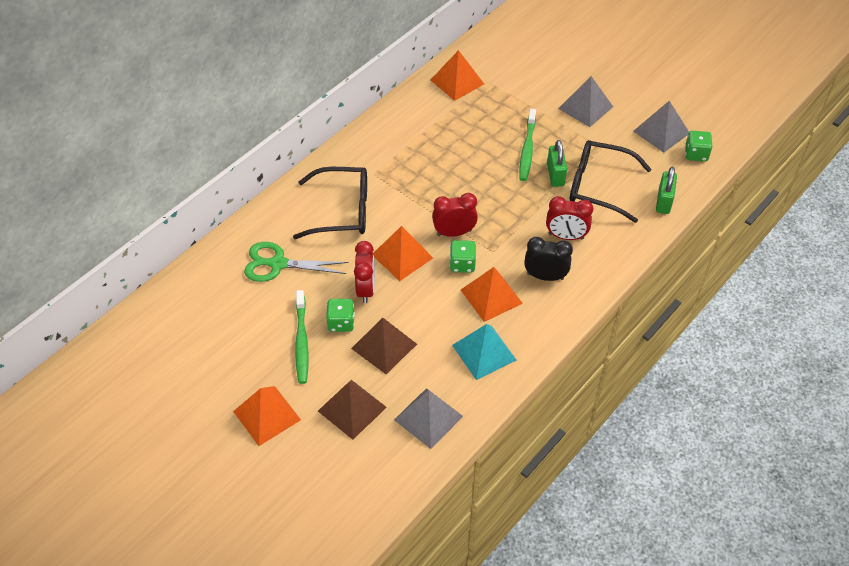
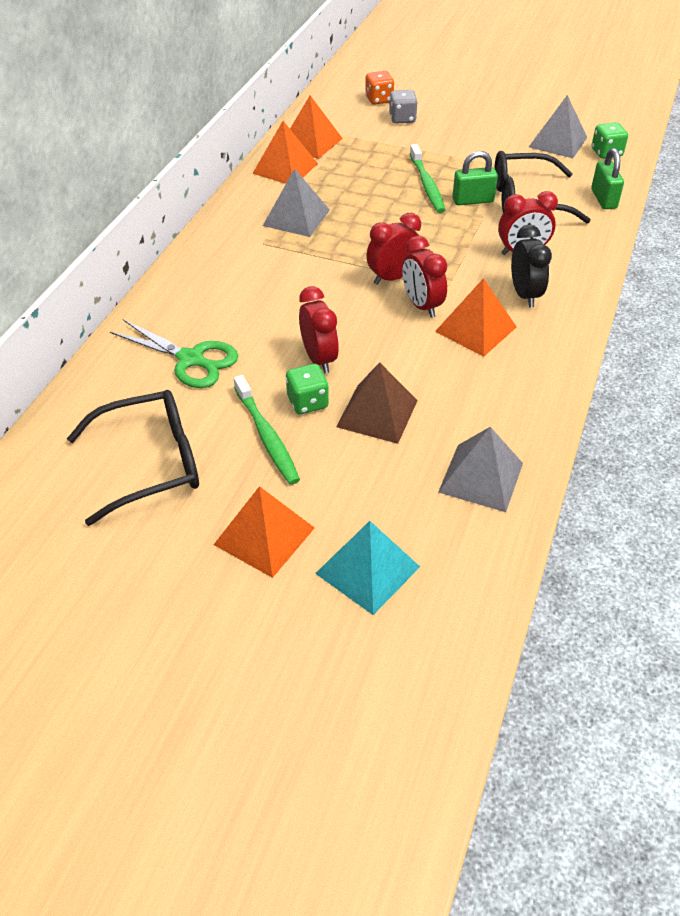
camera: 20 degrees left, 5 degrees down
green scissors [244,242,349,282] -> green scissors turned 135 degrees counterclockwise [110,319,238,388]
black glasses [293,167,367,239] -> black glasses moved to [67,390,199,526]
brown pyramid [318,380,387,439] -> none
orange pyramid [373,226,433,281] -> orange pyramid moved to [252,121,318,184]
green dice [450,240,476,273] -> red clock [402,236,447,318]
turquoise pyramid [452,324,516,380] -> turquoise pyramid moved to [315,521,420,615]
black clock [524,237,573,281] -> black clock turned 90 degrees clockwise [511,224,552,308]
green padlock [547,140,567,187] -> green padlock turned 75 degrees counterclockwise [452,151,498,205]
grey pyramid [558,76,613,127] -> grey pyramid moved to [263,168,330,237]
none -> orange dice [365,71,394,105]
none -> grey dice [389,90,417,124]

